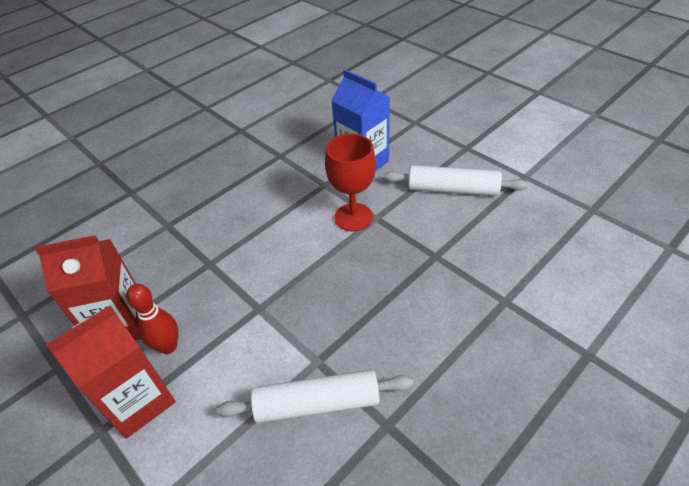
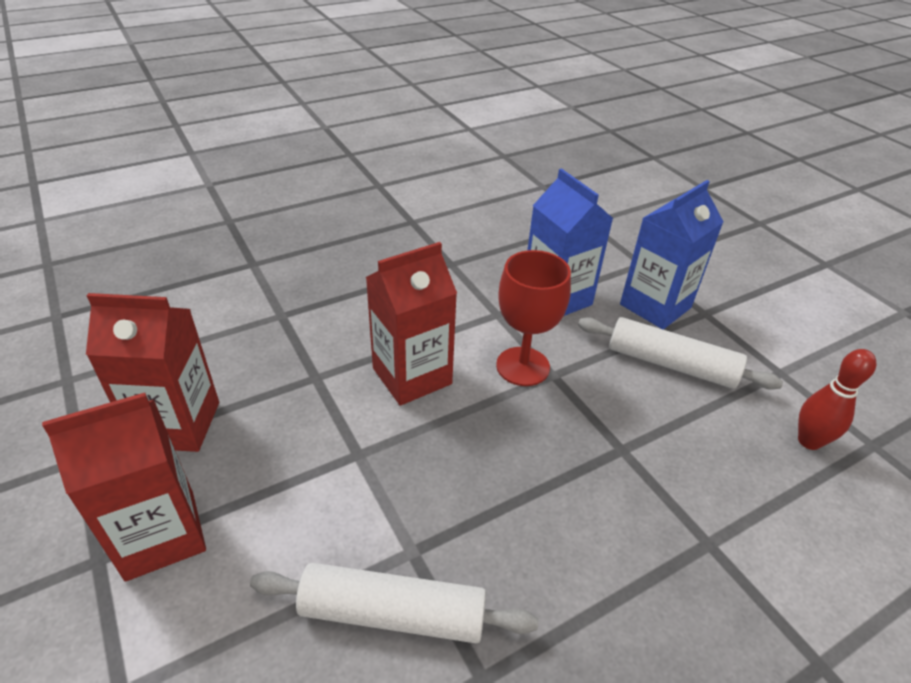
camera: 10 degrees right, 5 degrees down
red bowling pin [126,284,178,354] -> red bowling pin moved to [798,349,876,450]
none -> red carton [366,242,457,406]
none -> blue carton [620,180,724,329]

